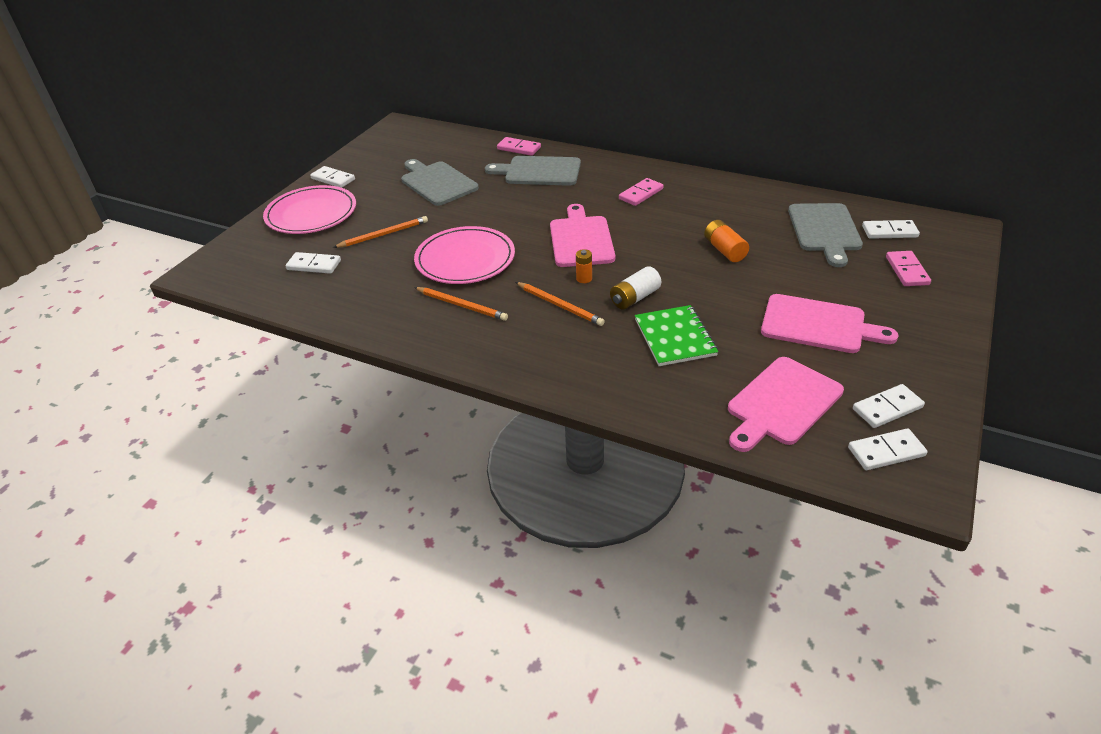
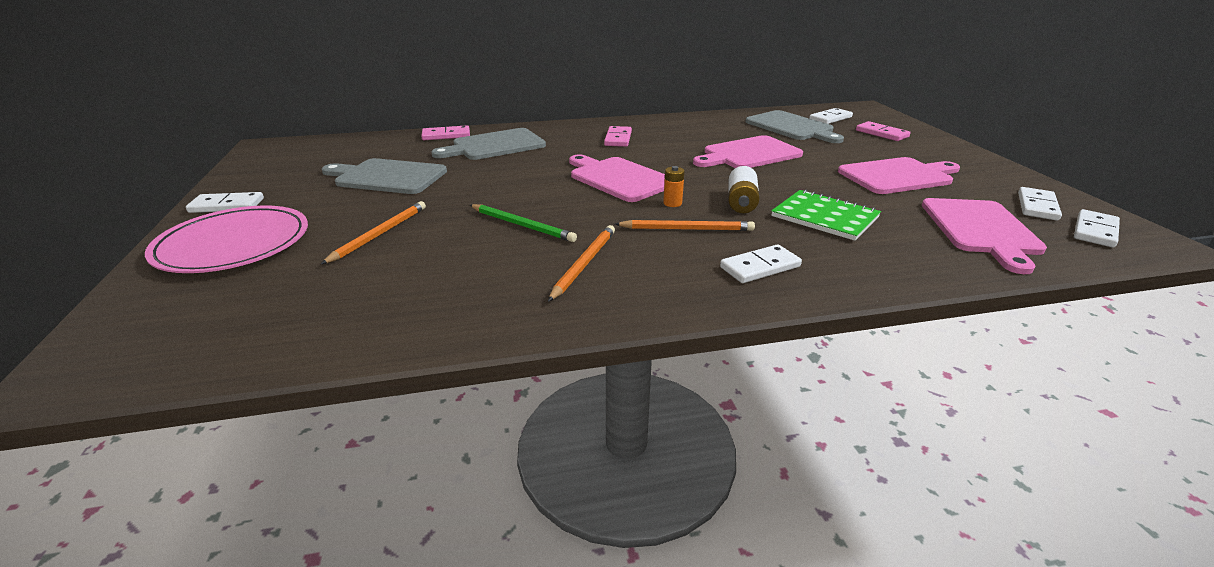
camera: 40 degrees left, 10 degrees down
white domino [285,252,341,274] -> white domino moved to [720,244,802,283]
pink plate [414,226,515,284] -> green pencil [470,204,577,242]
orange pencil [414,287,508,321] -> orange pencil turned 60 degrees counterclockwise [548,225,615,302]
orange battery [704,220,749,262] -> pink cutting board [693,135,803,168]

